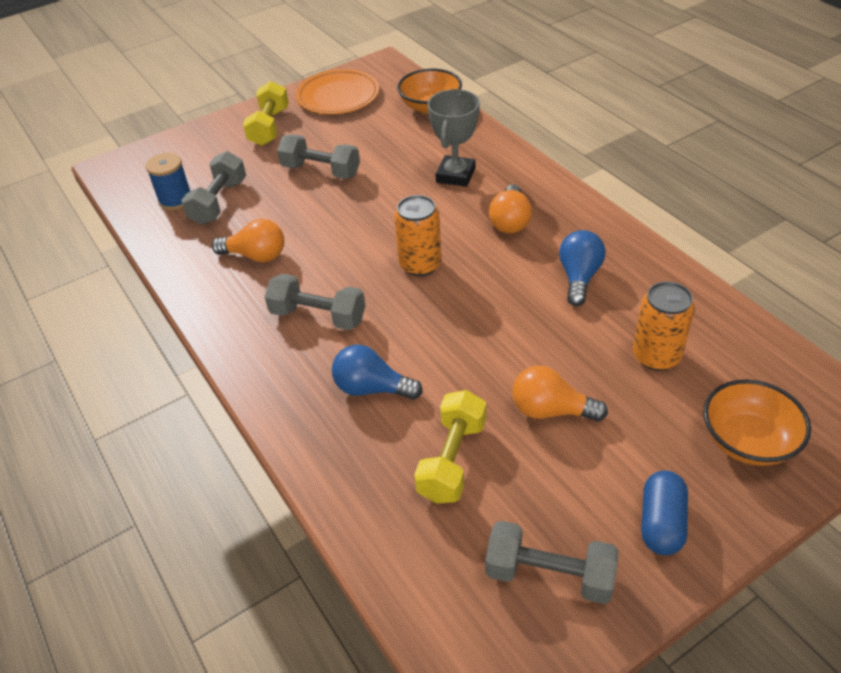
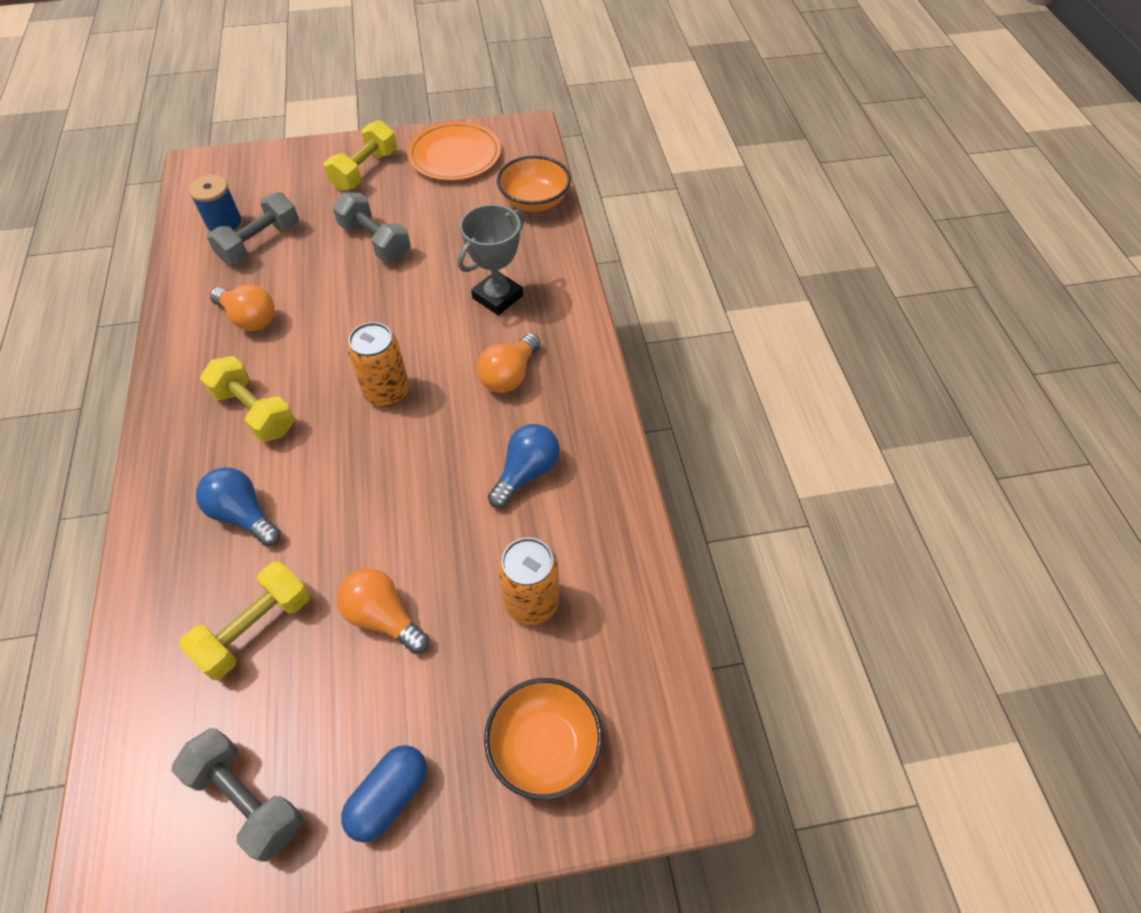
camera: 20 degrees right, 10 degrees up
grey dumbbell [265,274,365,330] -> yellow dumbbell [200,356,295,442]

